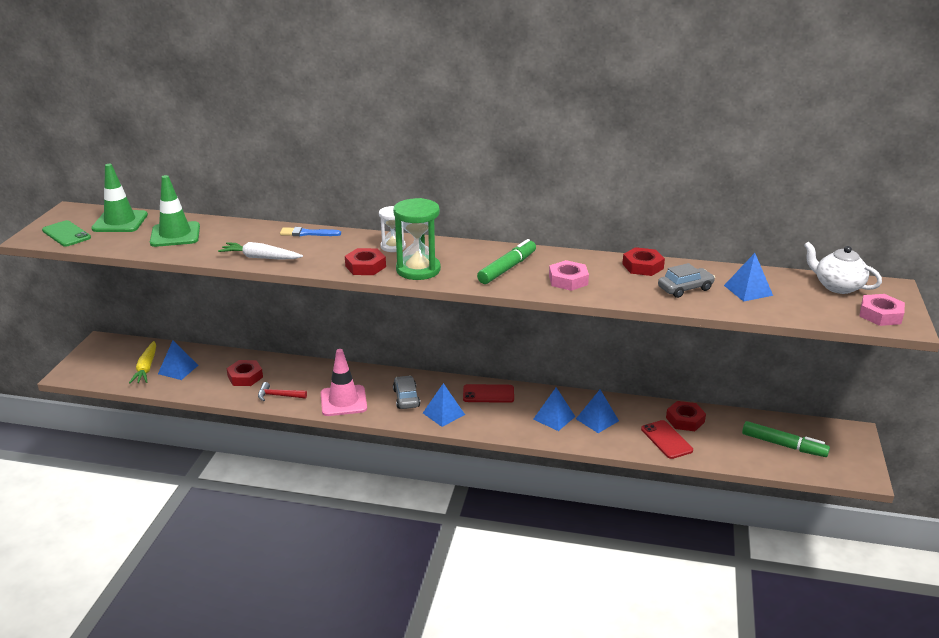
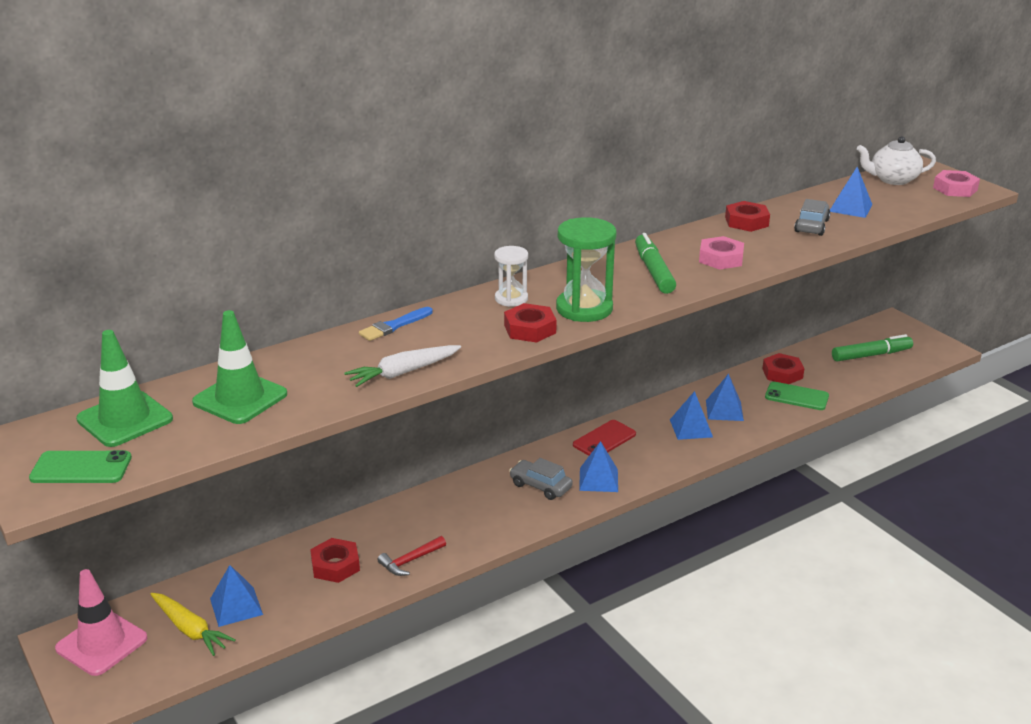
camera: 45 degrees left, 0 degrees up
pink traffic cone [321,349,367,416] -> pink traffic cone moved to [55,569,147,676]
red phone [641,420,693,459] -> green phone [765,382,829,410]

